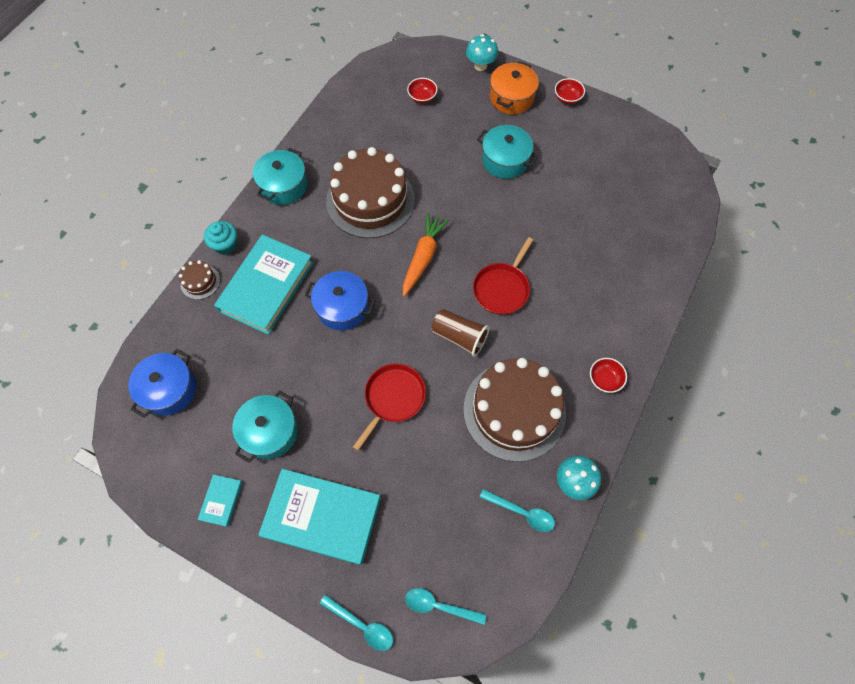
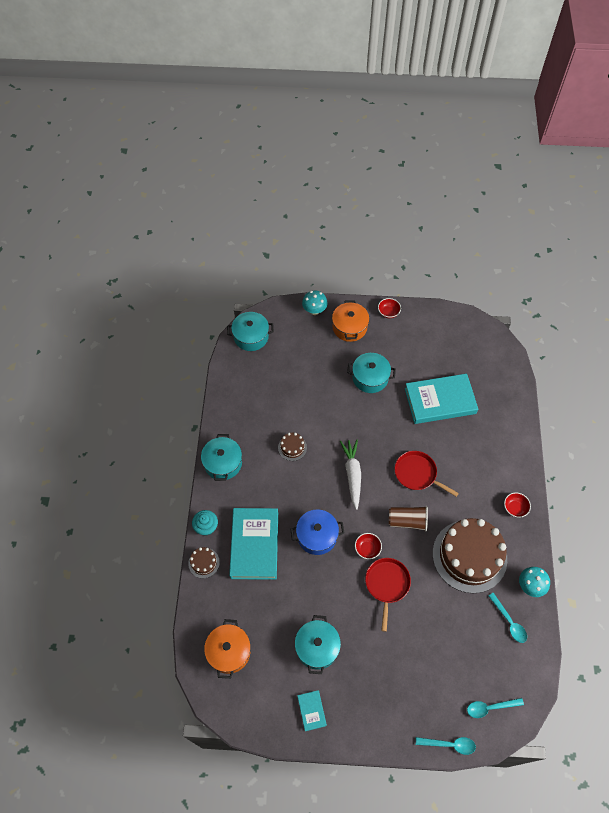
camera: 25 degrees left, 5 degrees down
blue pot [128,349,196,418] -> orange pot [204,619,251,679]
turquoise book [258,469,381,565] -> turquoise book moved to [405,374,478,424]
brown cake [326,147,415,238] -> brown cake [278,433,307,461], size x0.42
orange carrot [403,213,449,297] -> white carrot [340,440,361,510]
red bowl [407,78,438,104] -> red bowl moved to [355,533,382,559]
red pan [473,237,533,315] -> red pan turned 120 degrees clockwise [395,451,459,497]
turquoise spoon [480,489,555,532] -> turquoise spoon turned 60 degrees clockwise [488,593,527,643]
none -> turquoise pot [227,312,274,351]

